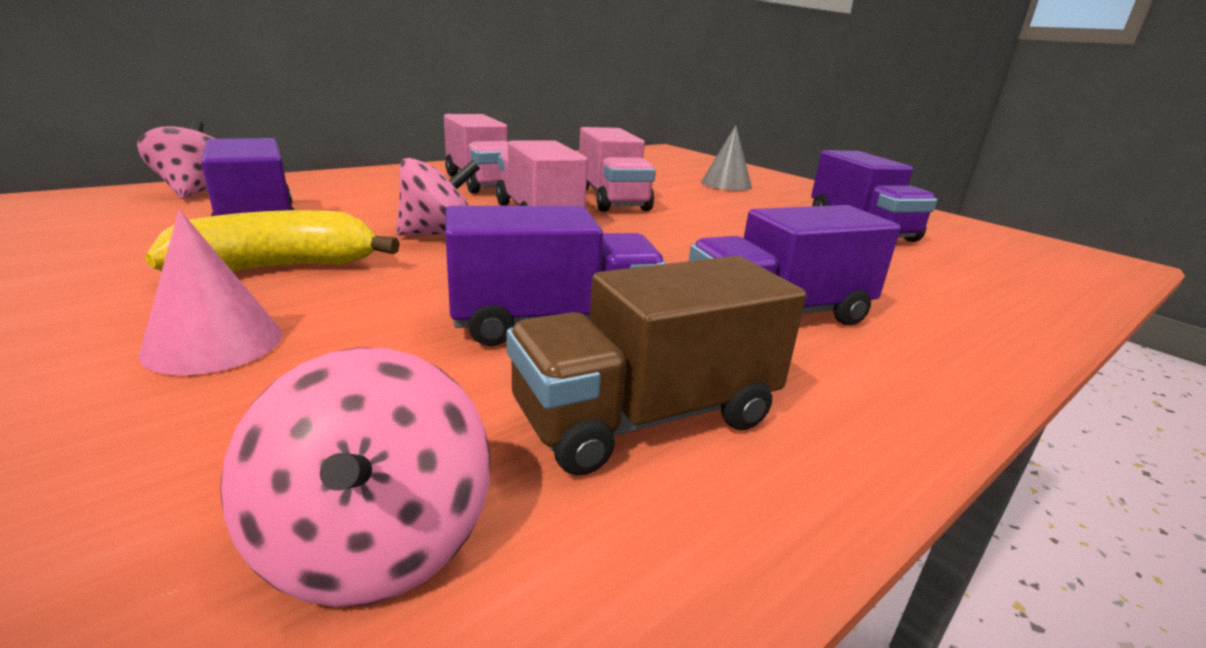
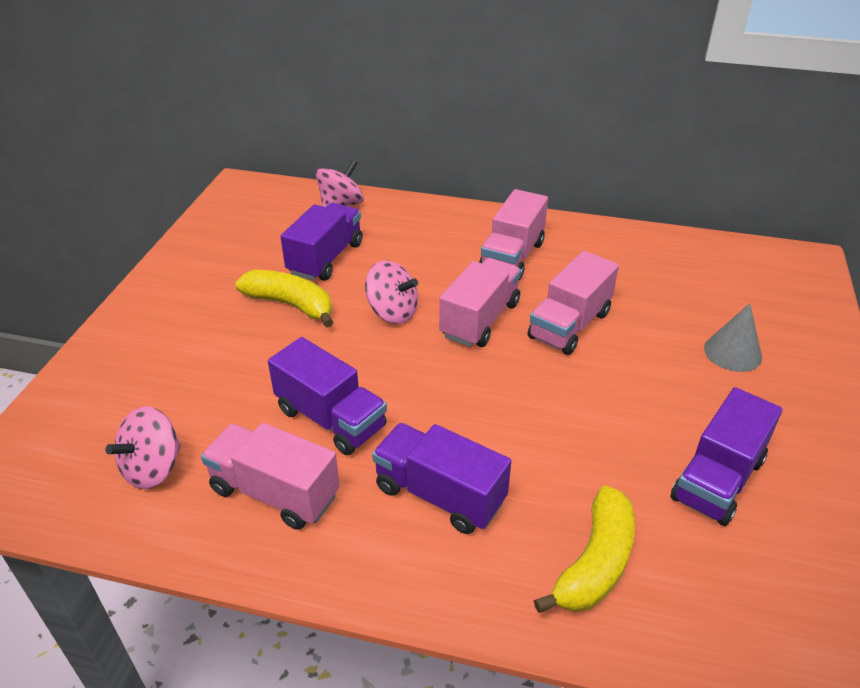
camera: 55 degrees right, 15 degrees up
pink cone [139,210,282,375] -> none
brown truck [507,256,806,476] -> pink truck [201,423,340,530]
none -> yellow banana [534,486,635,613]

